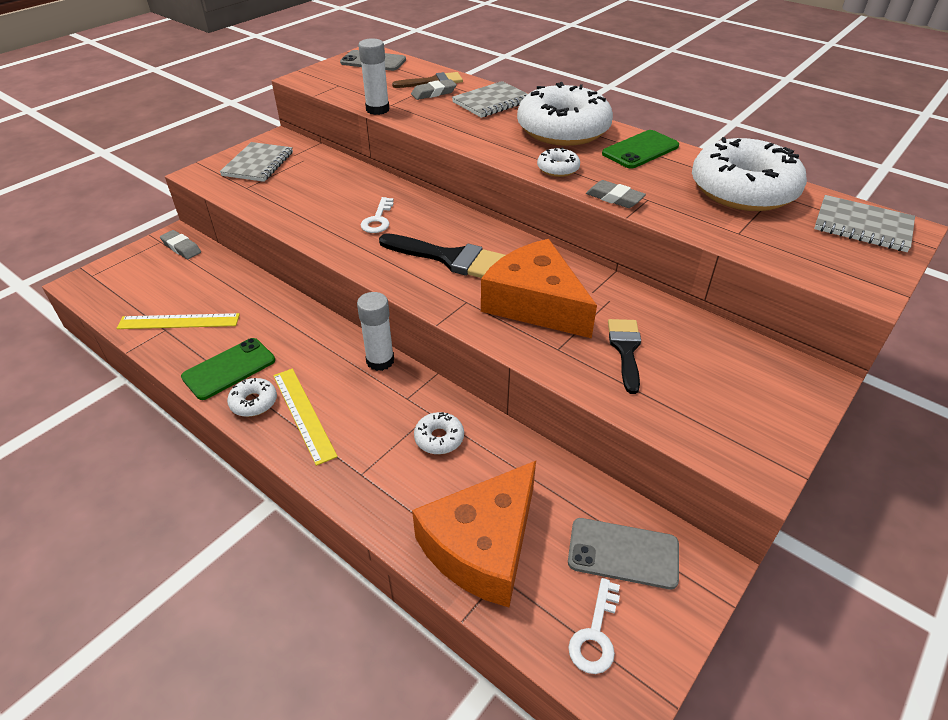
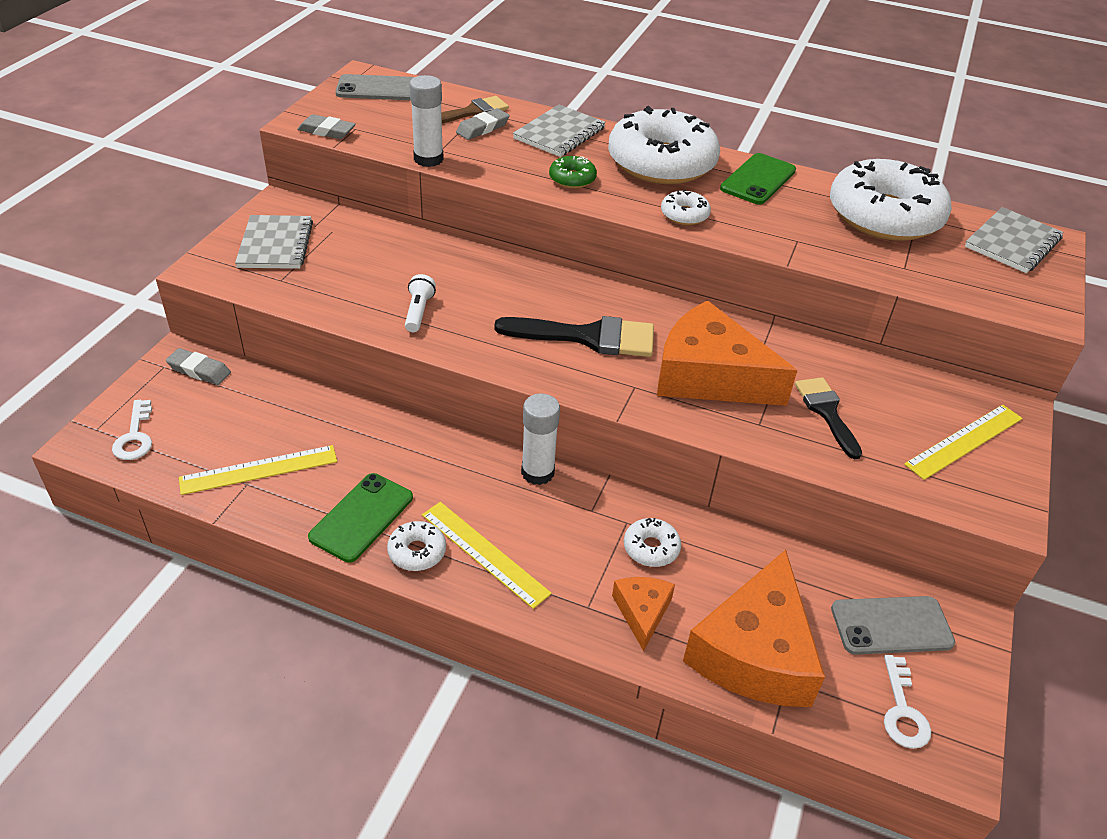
camera: 20 degrees left, 0 degrees up
white key [361,197,394,233] -> white key moved to [112,400,152,460]
grey eraser [586,180,646,208] -> grey eraser moved to [297,114,356,139]
grey notebook [814,195,915,252] -> grey notebook turned 60 degrees counterclockwise [965,207,1063,273]
none -> white flashlight [405,274,436,332]
none -> green donut [549,156,597,188]
none -> orange cheese [612,577,675,651]
none -> yellow ruler [904,405,1023,480]

